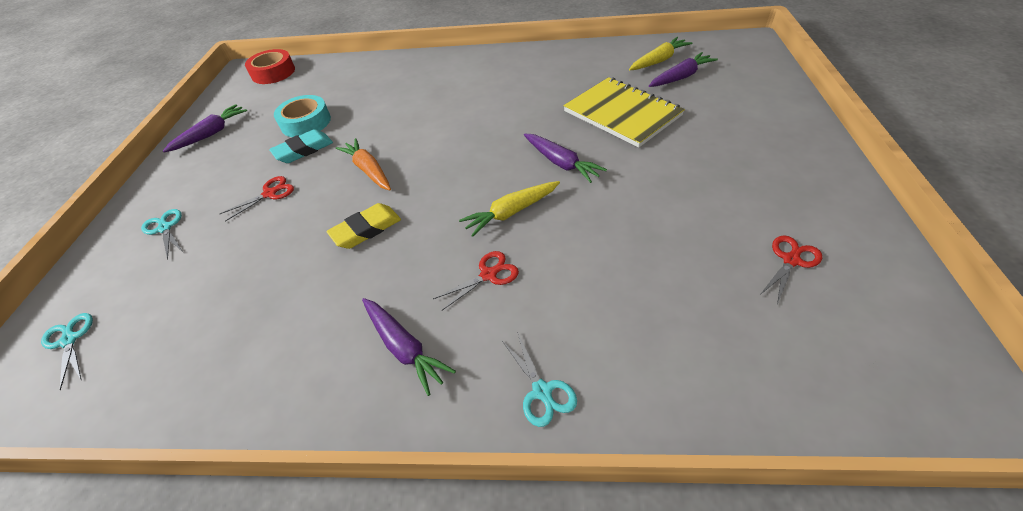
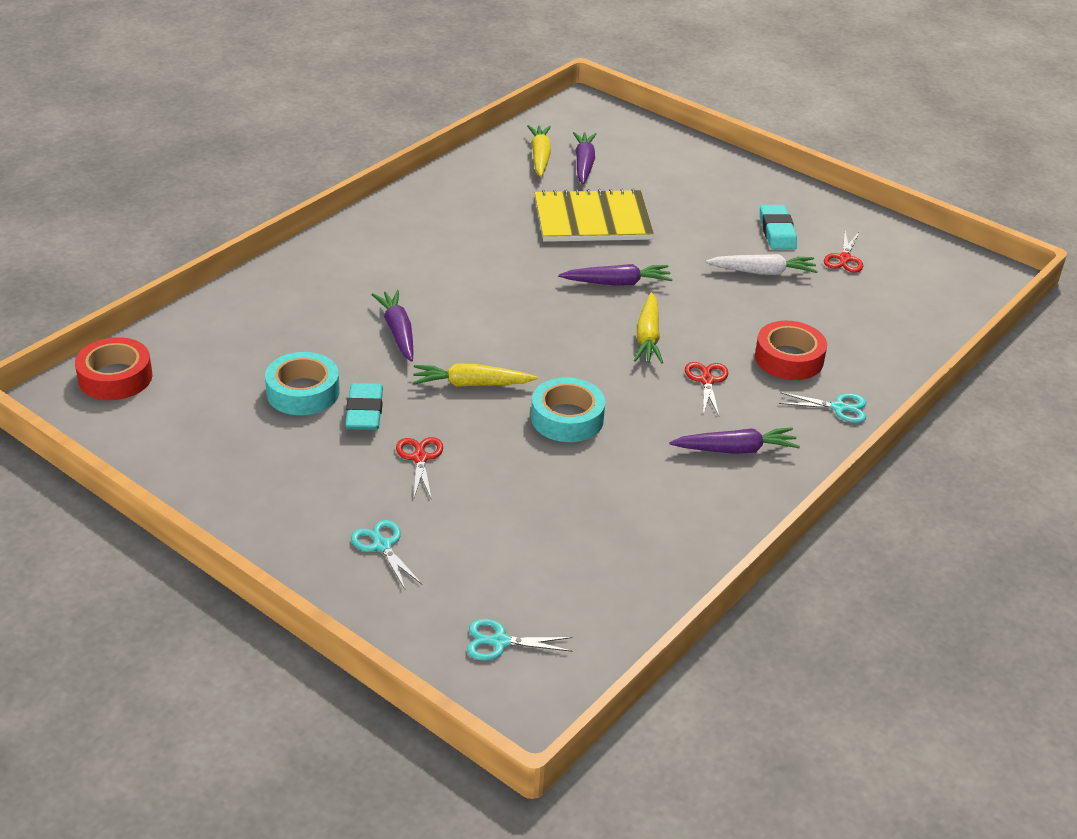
camera: 60 degrees left, 10 degrees down
turquoise scissors [141,209,183,259] -> turquoise scissors turned 60 degrees clockwise [351,520,422,589]
purple carrot [163,104,247,153] -> purple carrot moved to [371,290,414,362]
yellow eraser [326,203,401,249] -> turquoise tape [531,377,605,442]
orange carrot [336,138,391,190] -> yellow carrot [413,363,538,387]
red scissors [760,235,822,304] -> red scissors turned 150 degrees counterclockwise [824,231,863,273]
none -> white carrot [705,254,818,275]
none -> red tape [755,321,827,380]
none -> turquoise eraser [760,205,797,250]

